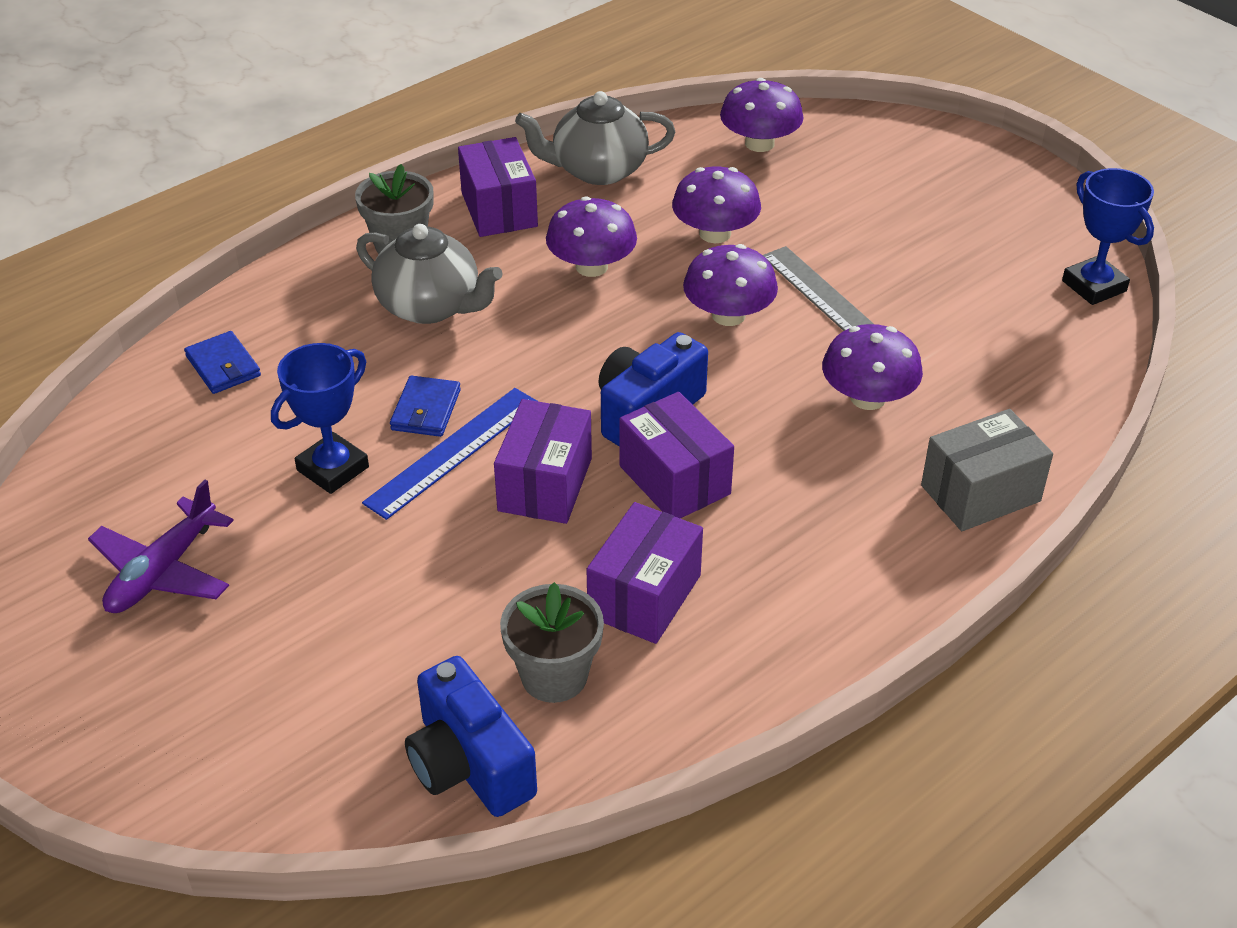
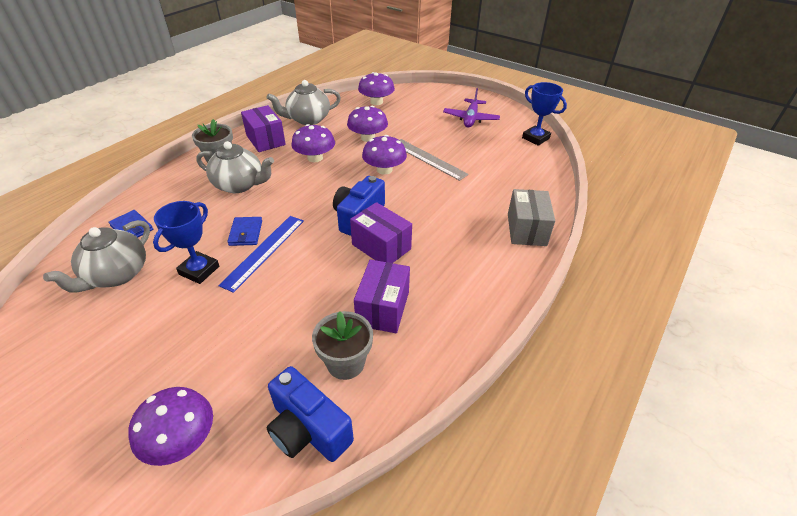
camera: 15 degrees left, 0 degrees up
purple plane [88,480,234,613] -> purple plane moved to [443,88,500,128]
purple box [494,399,592,524] -> none
purple mushroom [822,324,923,410] -> purple mushroom moved to [128,387,213,466]
grey box [921,409,1053,531] -> grey box turned 45 degrees counterclockwise [508,189,555,246]
none -> grey teapot [43,220,150,293]

